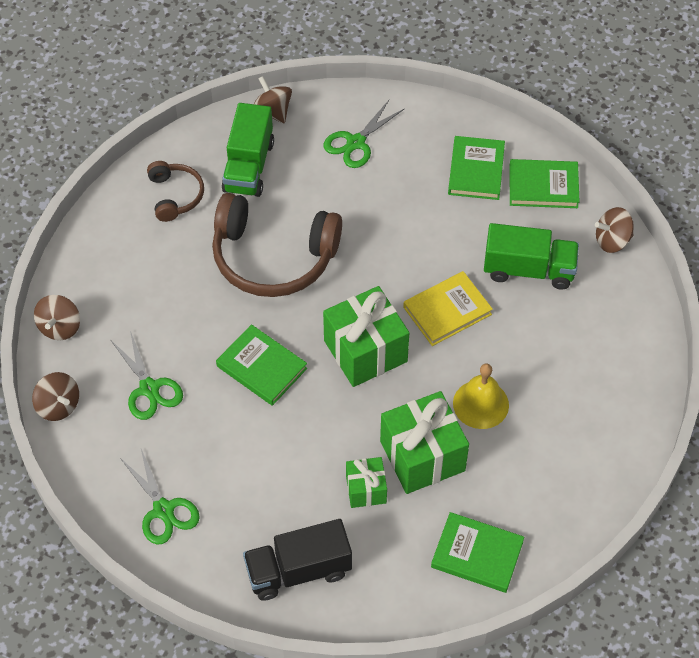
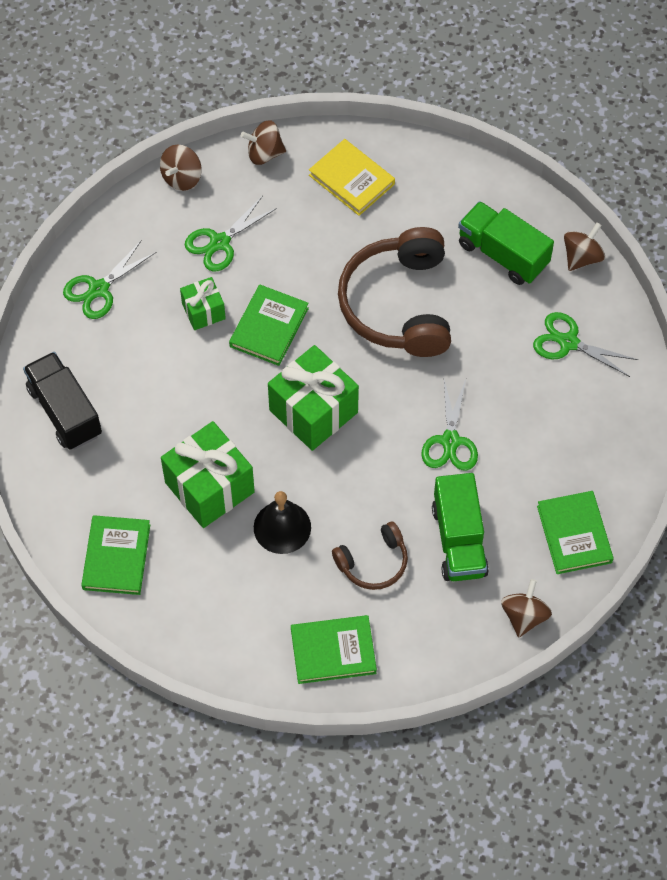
camera: 75 degrees right, 5 degrees up
brown headphones [147,161,204,222] -> brown headphones moved to [332,521,408,590]
green truck [222,103,274,197] -> green truck turned 45 degrees clockwise [458,201,554,285]
green gift [346,457,387,508] -> green gift moved to [180,277,226,330]
yellow book [403,271,493,346] -> yellow book moved to [309,139,395,216]
green book [448,136,505,200] -> green book moved to [291,615,377,684]
yellow bell [453,363,509,429] -> black bell [254,491,311,554]
brown spinning top [595,207,634,253] -> brown spinning top turned 45 degrees clockwise [501,579,552,637]
none -> green scissors [422,379,478,471]

